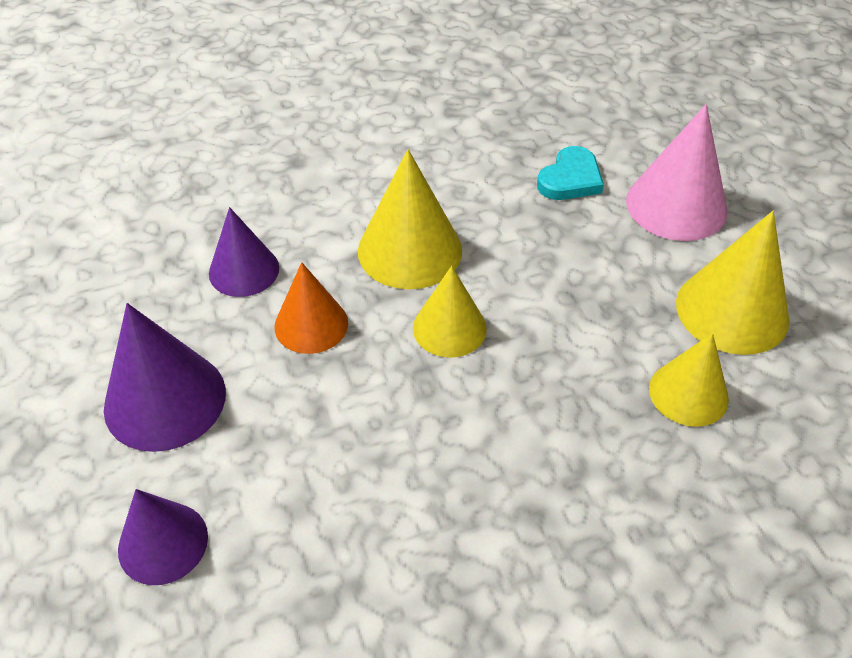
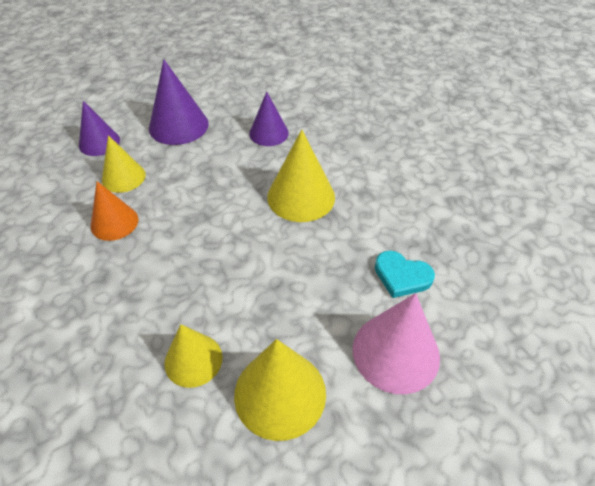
camera: 80 degrees right, 0 degrees up
orange cone [274,262,348,354] -> orange cone moved to [91,181,138,241]
yellow cone [413,266,487,358] -> yellow cone moved to [102,135,146,193]

